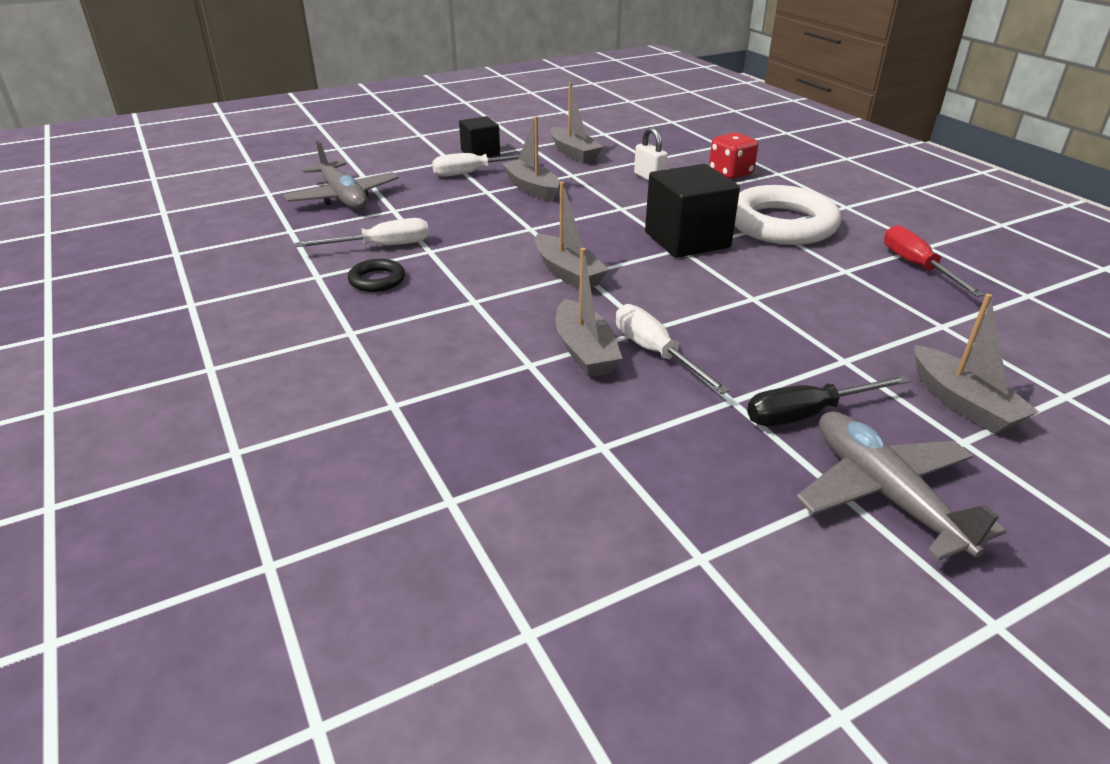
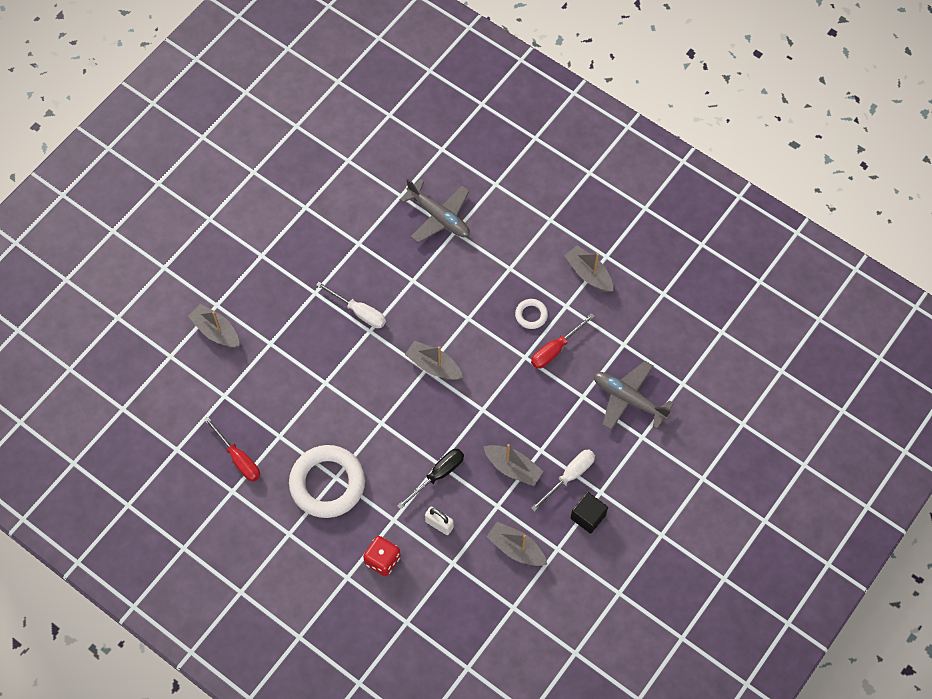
camera: 155 degrees right, 30 degrees up
white screwdriver [295,218,429,247] -> red screwdriver [531,313,595,369]
black ring [348,259,405,292] -> white ring [515,299,548,329]
grey boat [555,248,623,377] -> grey boat moved to [564,245,613,292]
black cube [645,164,740,258] -> none
black screwdriver [747,375,910,426] -> black screwdriver moved to [397,449,464,510]
grey plane [796,411,1007,561] -> grey plane moved to [400,179,470,243]

